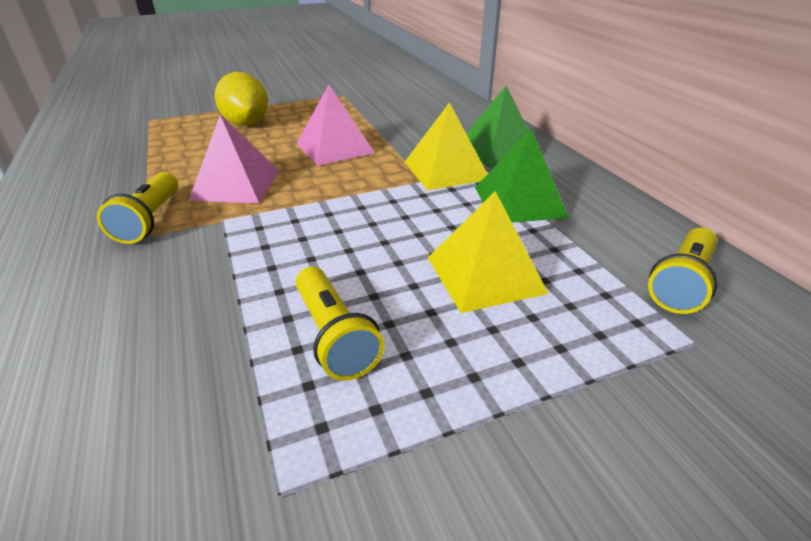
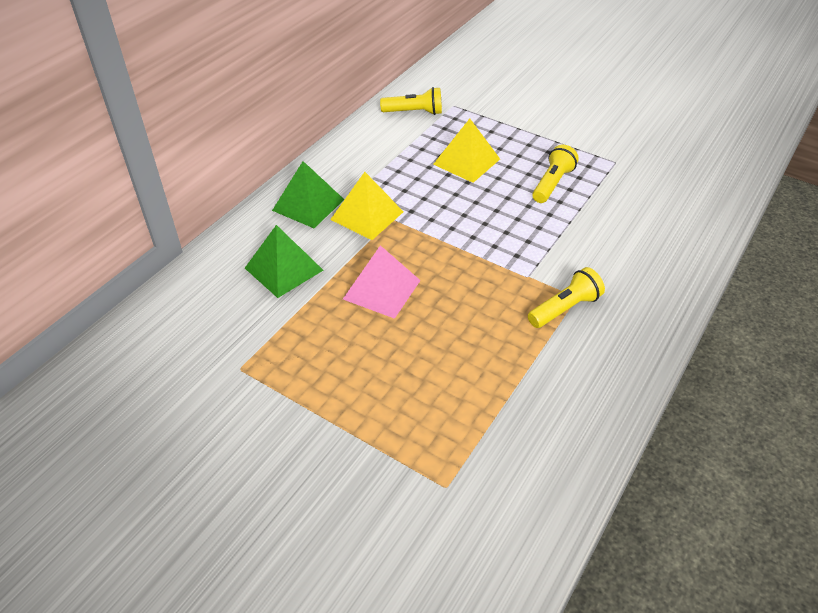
camera: 125 degrees left, 10 degrees up
pink pyramid [189,115,280,203] -> none
yellow lemon [215,72,268,126] -> none
green pyramid [475,129,569,223] -> green pyramid moved to [245,225,323,298]

